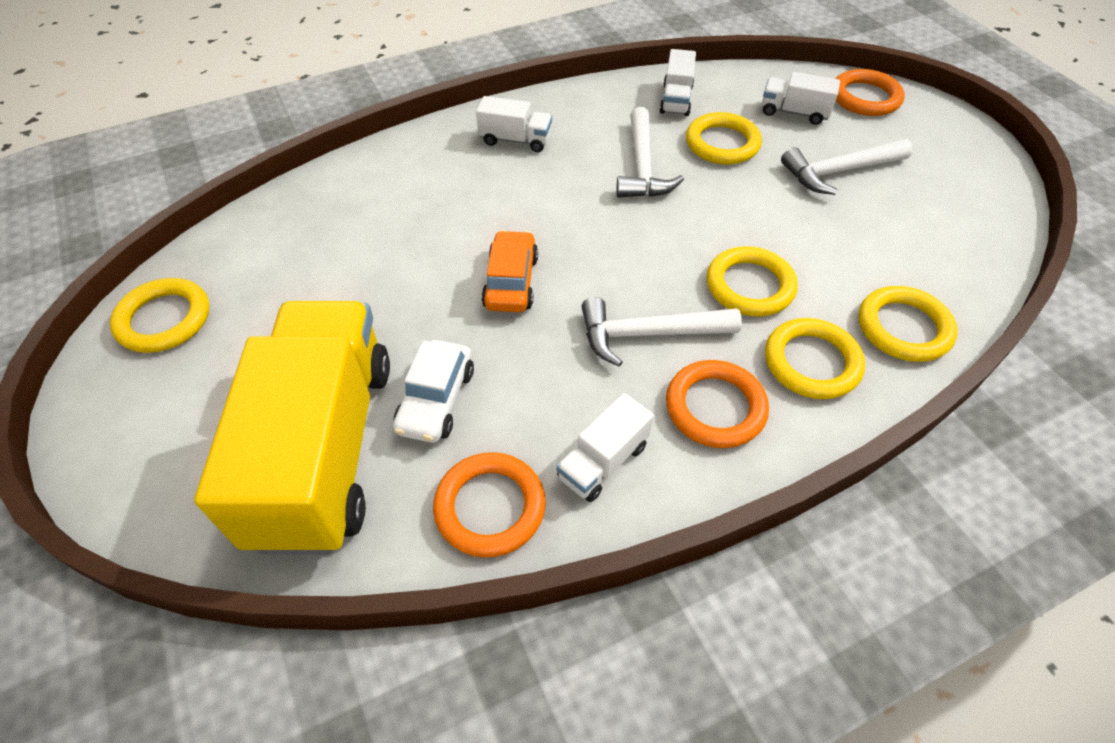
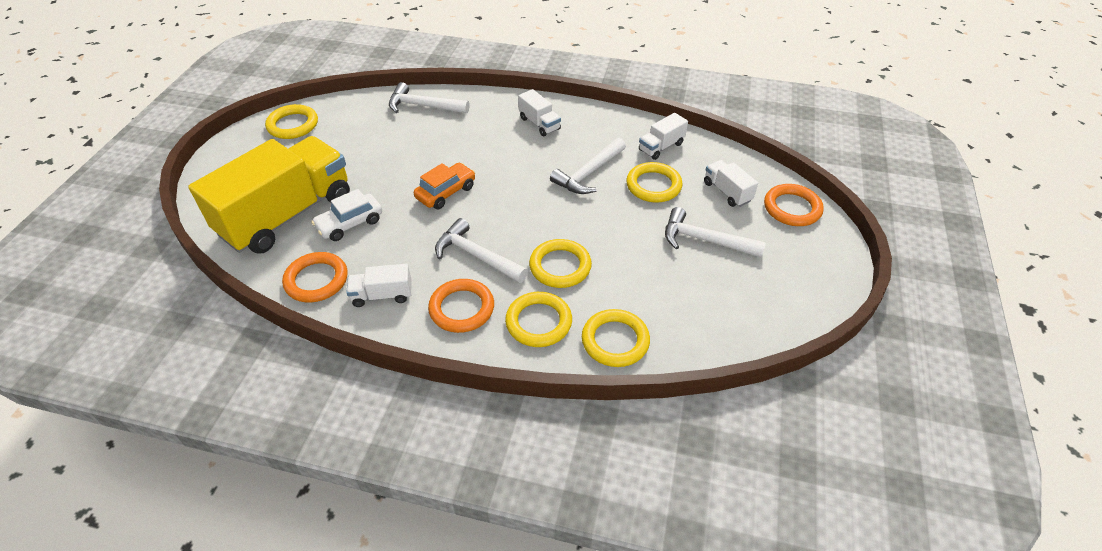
camera: 40 degrees right, 5 degrees down
none -> white hammer [389,82,470,114]

